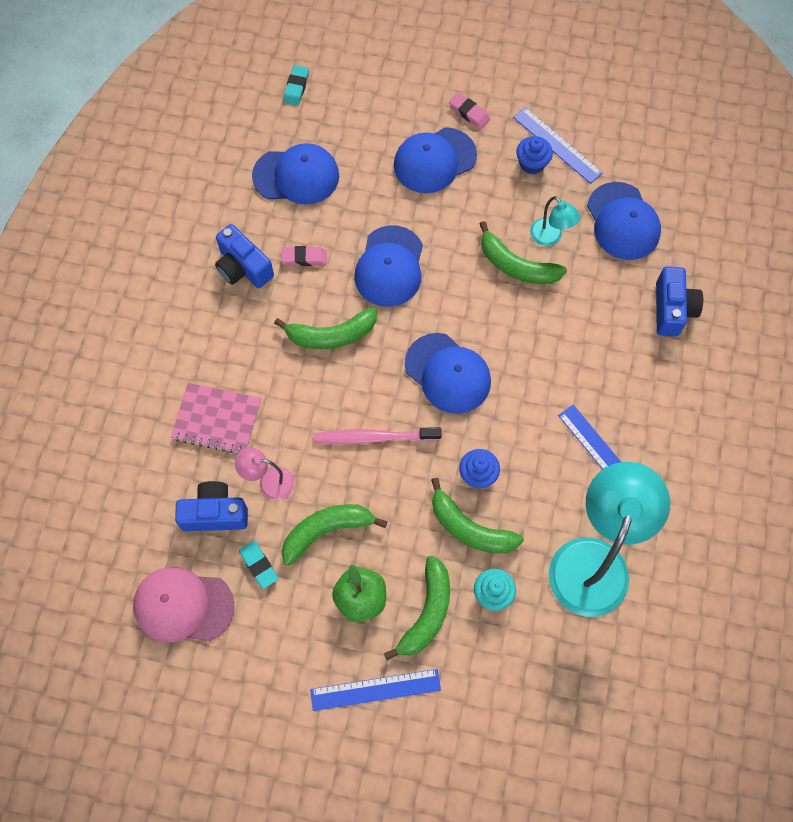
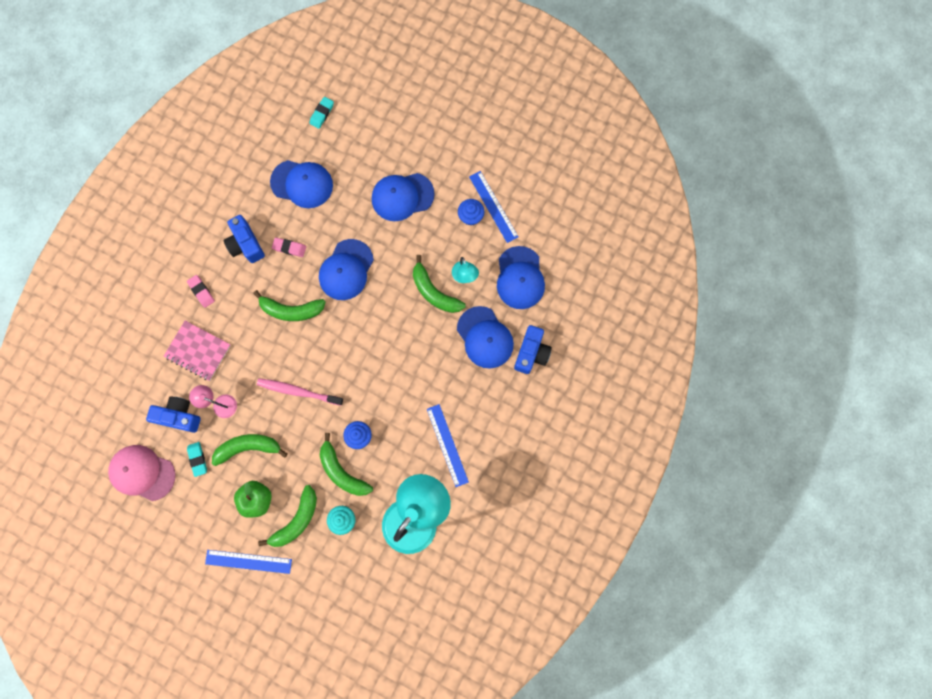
camera: 15 degrees right, 10 degrees up
blue cap [405,333,491,414] -> blue cap moved to [457,306,514,369]
pink eraser [449,92,490,129] -> pink eraser moved to [187,275,215,308]

